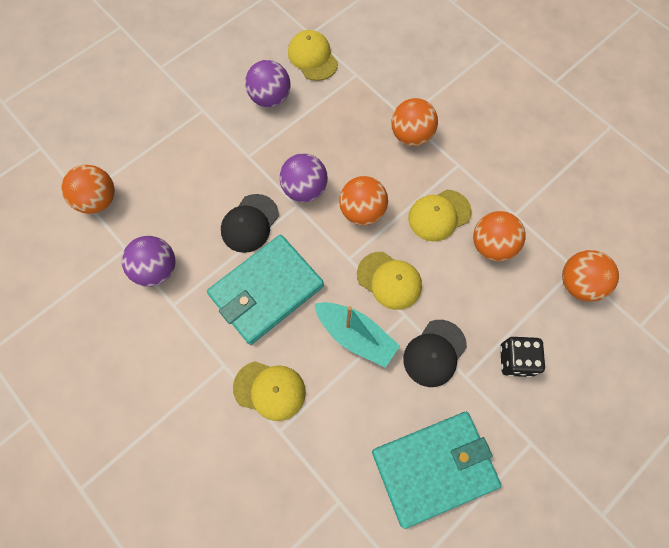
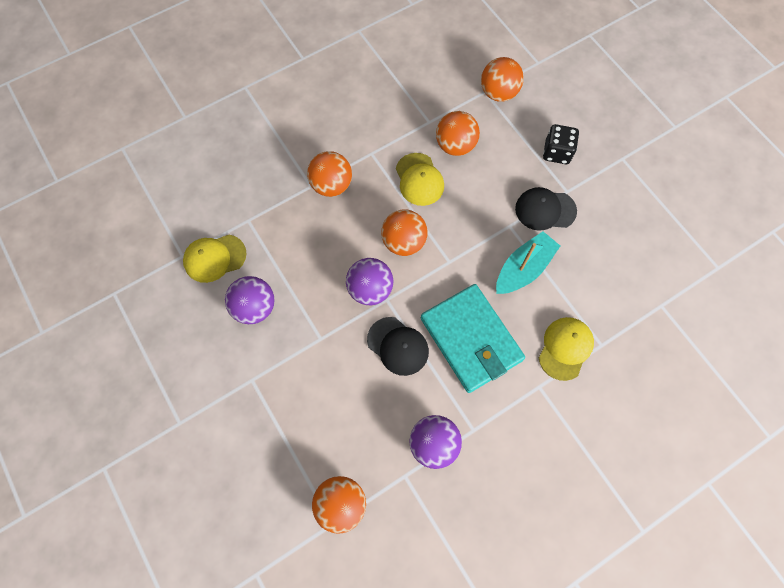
camera: 80 degrees left, 0 degrees up
yellow cap [357,252,422,310] -> none
turquoise wallet [372,412,501,529] -> none
black cap [403,320,467,387] -> black cap turned 135 degrees clockwise [515,187,577,231]

